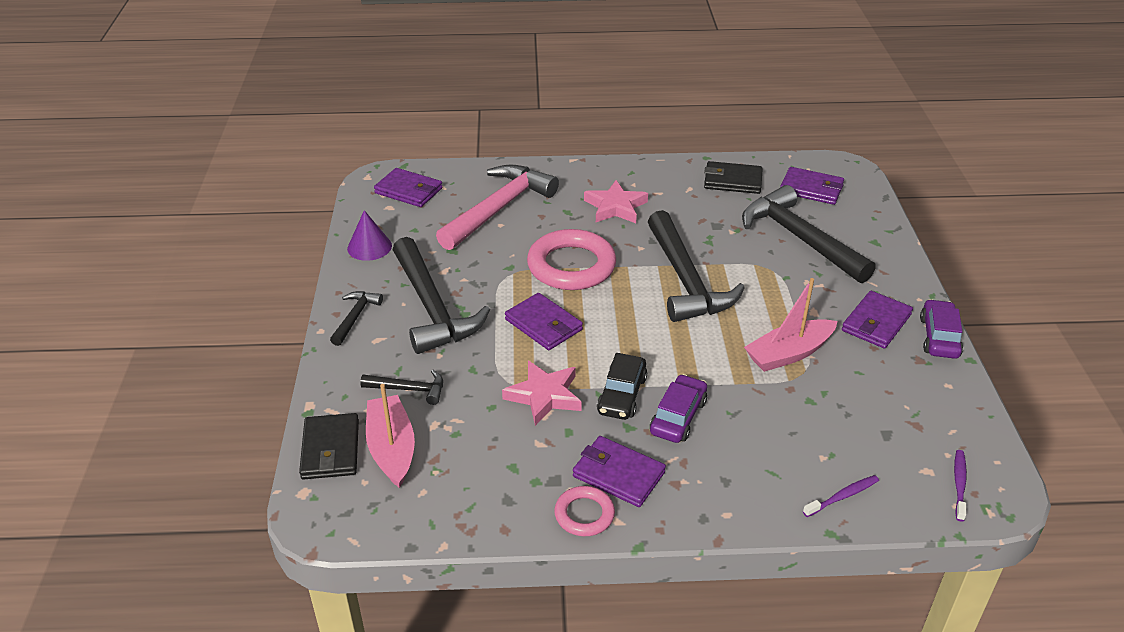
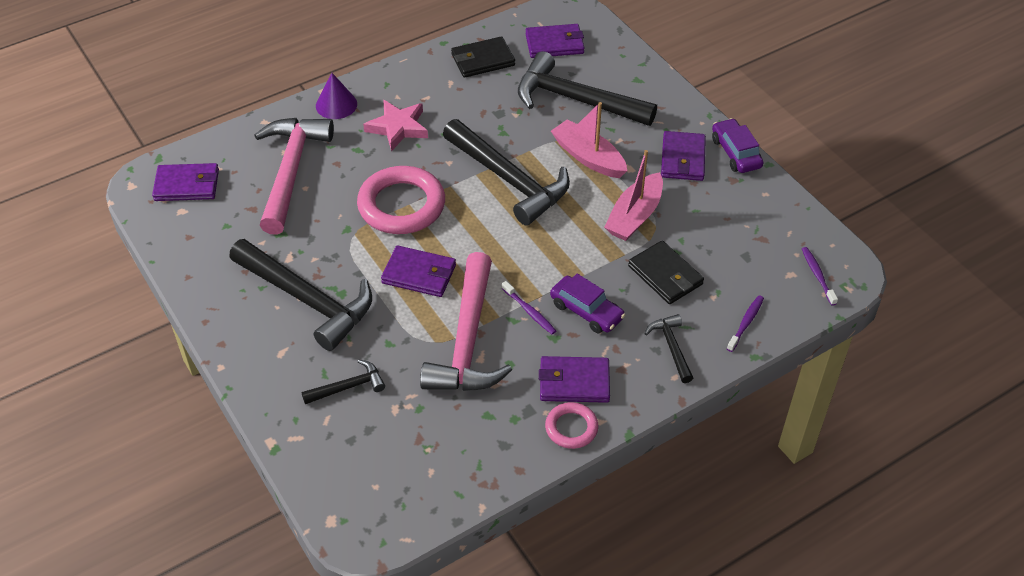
camera: 30 degrees left, 10 degrees up
black wallet [299,413,359,480] -> black wallet moved to [628,241,704,304]
black hammer [330,291,383,346] -> black hammer moved to [644,314,693,383]
purple cone [347,210,392,261] -> purple cone moved to [316,73,357,119]
pink boat [366,384,415,488] -> pink boat moved to [551,102,627,178]
pink star [502,361,582,426] -> pink hammer [420,252,512,391]
black car [597,353,647,420] -> purple toothbrush [502,281,556,334]
purple car [650,374,707,443] -> purple car turned 135 degrees clockwise [550,274,625,333]

